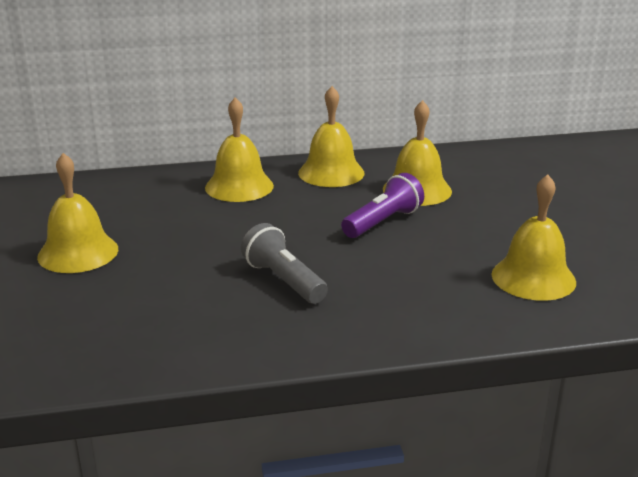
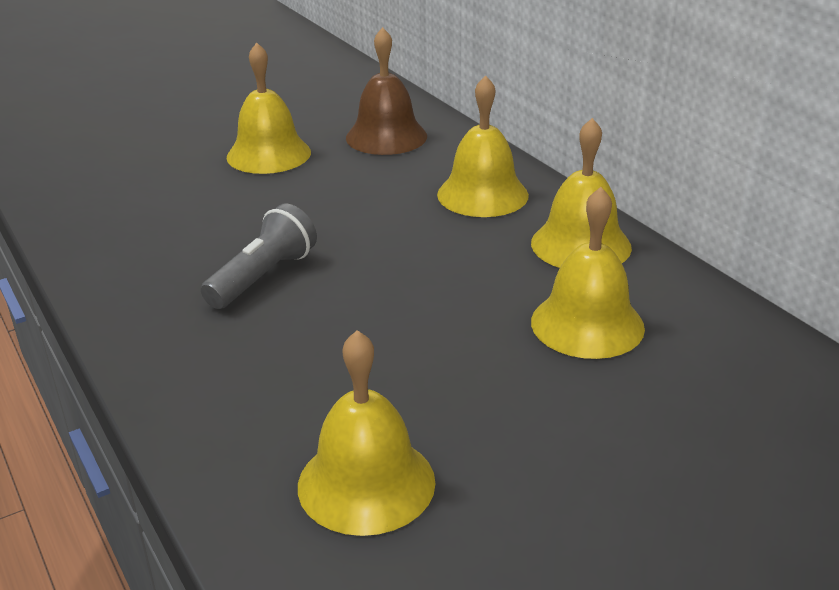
camera: 70 degrees right, 5 degrees up
purple flashlight [341,173,424,238] -> none
none -> brown bell [346,27,427,155]

